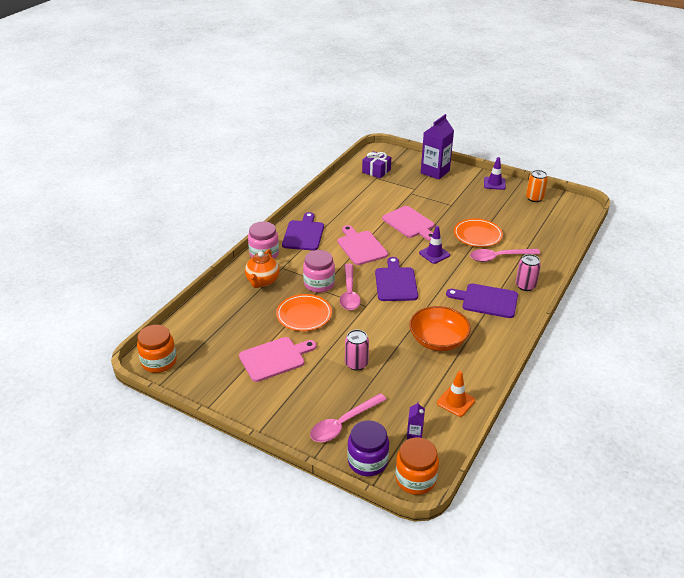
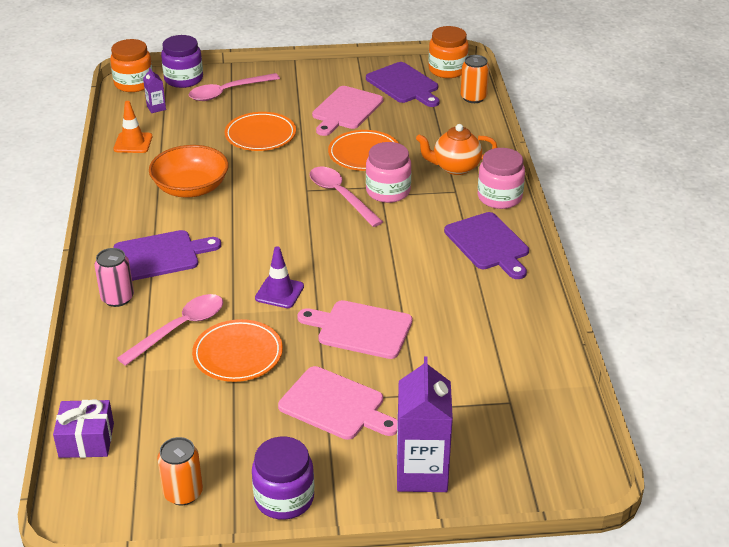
camera: 145 degrees right, 0 degrees up
orange teapot [245,249,280,288] -> orange teapot turned 75 degrees counterclockwise [416,124,497,175]
pink spoon [310,393,387,442] -> pink spoon turned 135 degrees counterclockwise [189,73,280,101]
pink cutting board [338,225,388,265] -> pink cutting board moved to [278,366,397,440]
pink can [345,330,369,371] -> orange plate [225,112,296,151]
purple gift [362,151,391,179] -> purple gift moved to [53,399,114,458]
purple cutting board [375,257,418,301] -> purple cutting board moved to [366,62,440,107]
purple traffic cone [484,157,506,190] -> purple jar [252,436,314,520]
none -> orange can [461,55,489,103]

